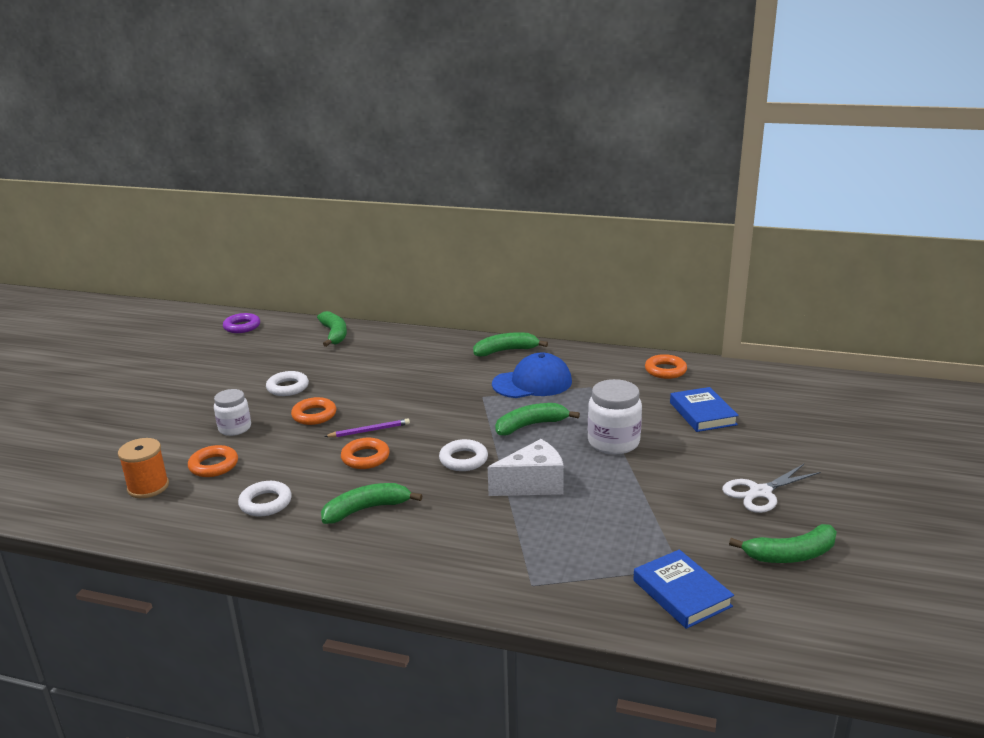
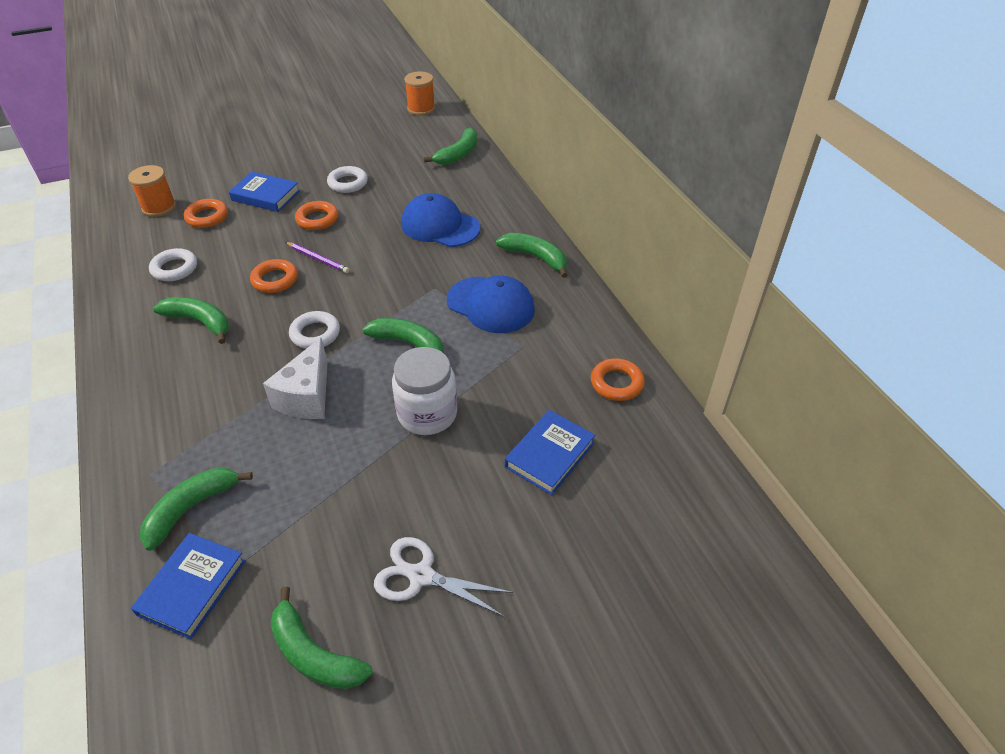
camera: 50 degrees right, 20 degrees up
white jar [214,389,251,436] -> blue book [229,172,300,212]
purple ring [223,313,260,333] -> orange spool [404,71,435,115]
white cheese [488,439,564,496] -> white cheese turned 75 degrees clockwise [263,337,328,419]
none -> green banana [140,468,253,551]
none -> blue cap [401,193,481,247]

